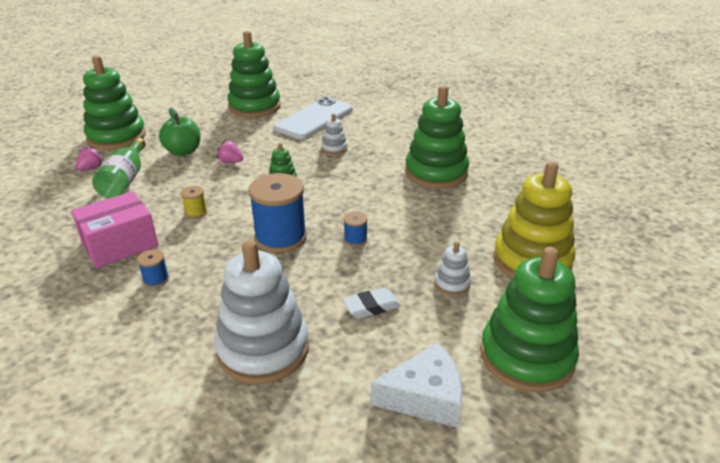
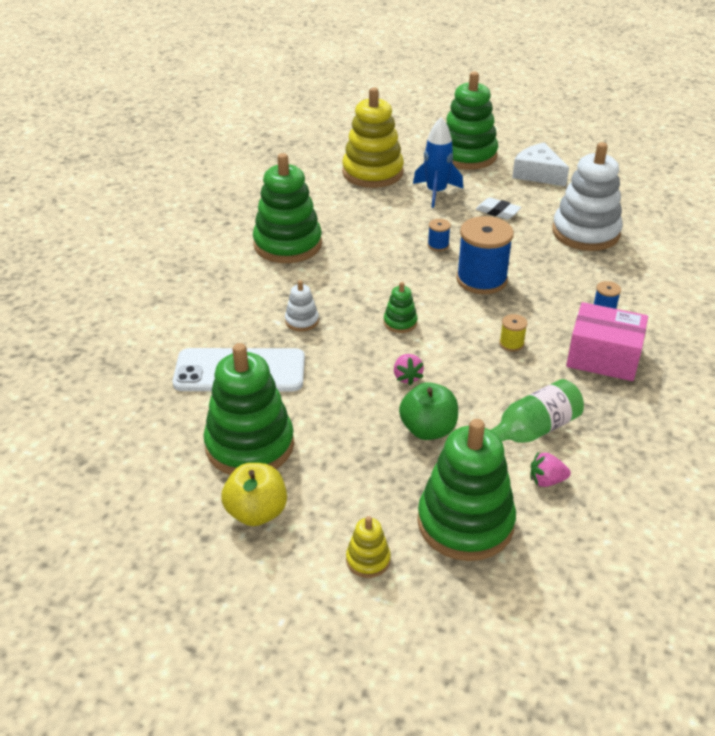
camera: 125 degrees left, 5 degrees up
white stacking toy [434,241,471,296] -> blue rocket [413,117,463,208]
none -> yellow apple [221,463,287,526]
none -> yellow stacking toy [346,516,391,578]

